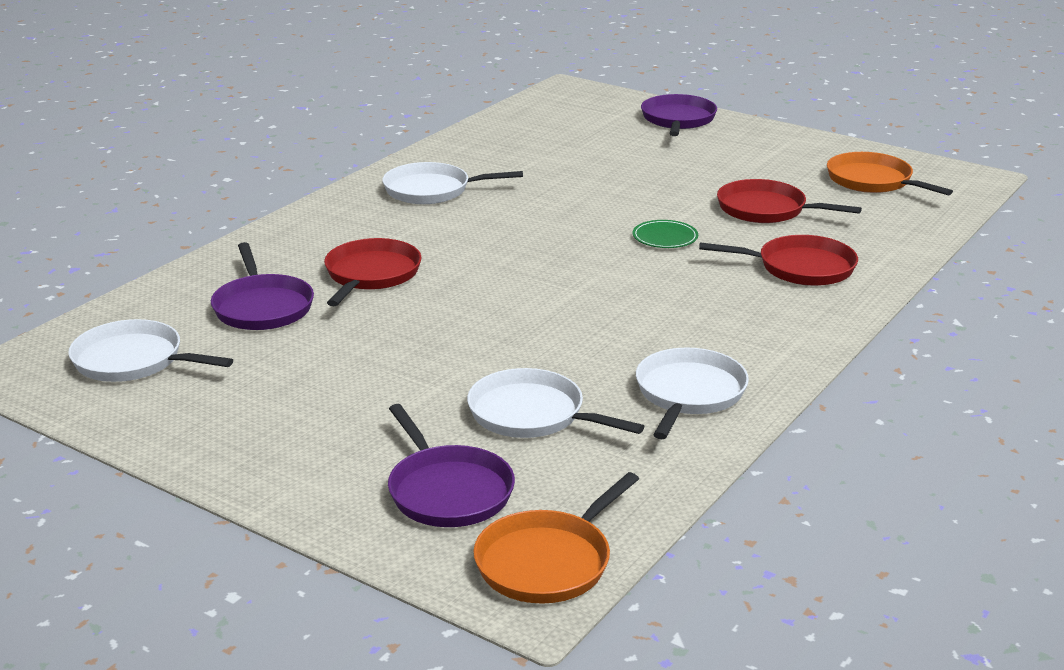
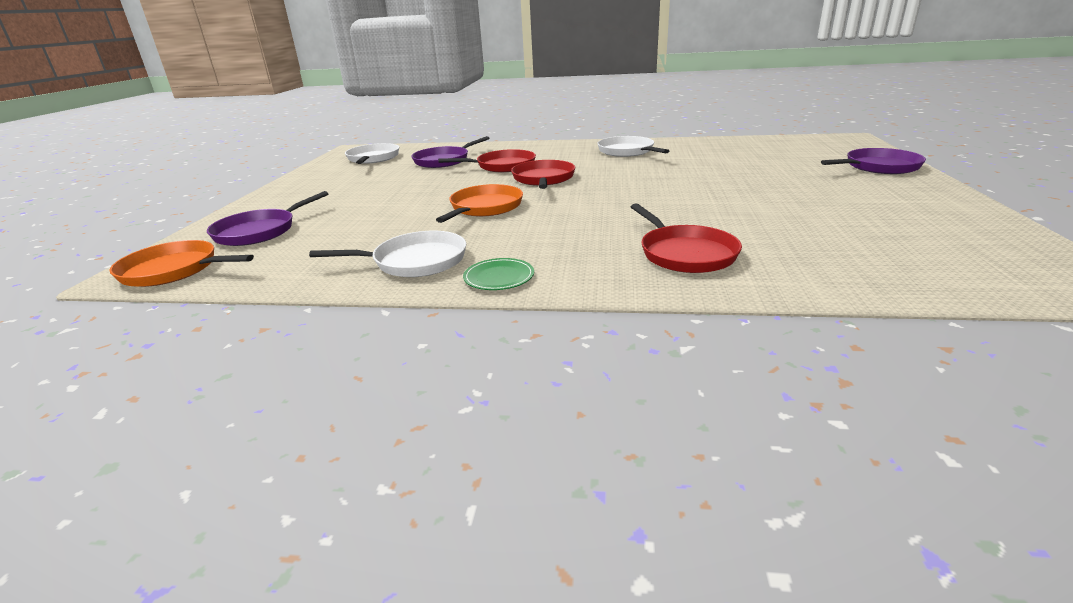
camera: 65 degrees right, 0 degrees up
white pan [467,368,644,438] -> none
green plate [633,220,698,248] -> green plate moved to [463,258,534,290]
red pan [717,179,862,223] -> red pan moved to [511,160,575,189]
orange pan [827,152,953,195] -> orange pan moved to [436,184,523,223]

